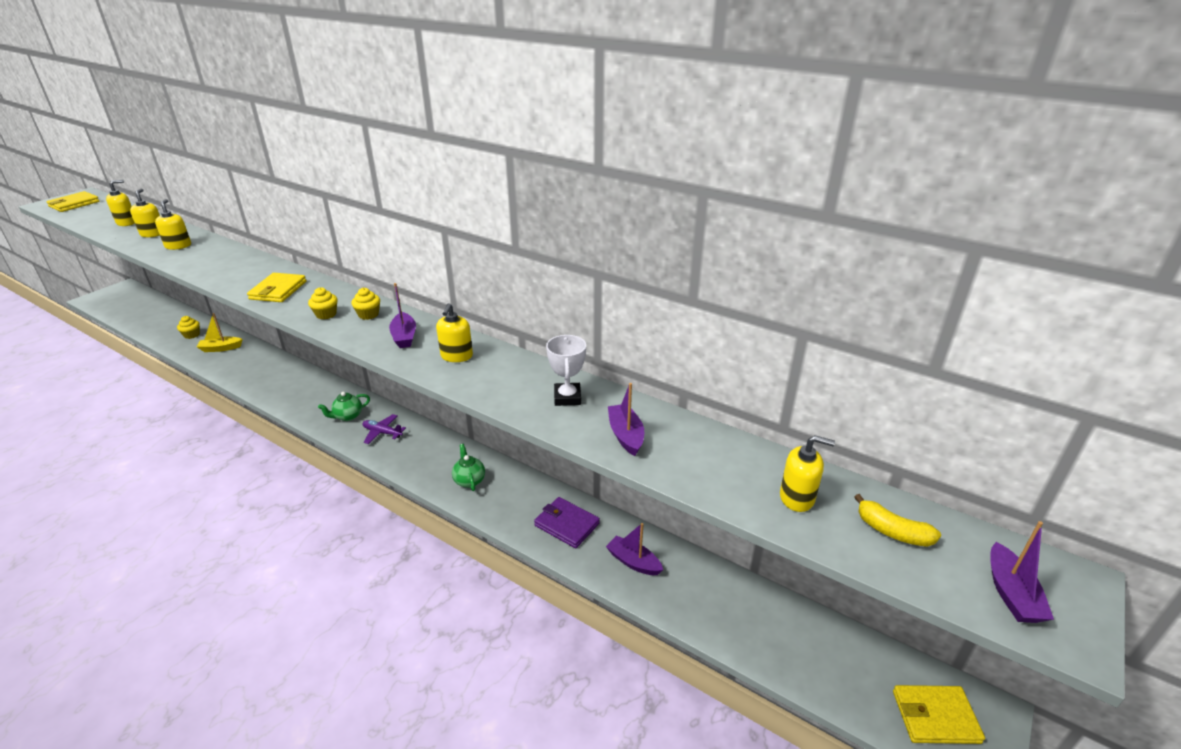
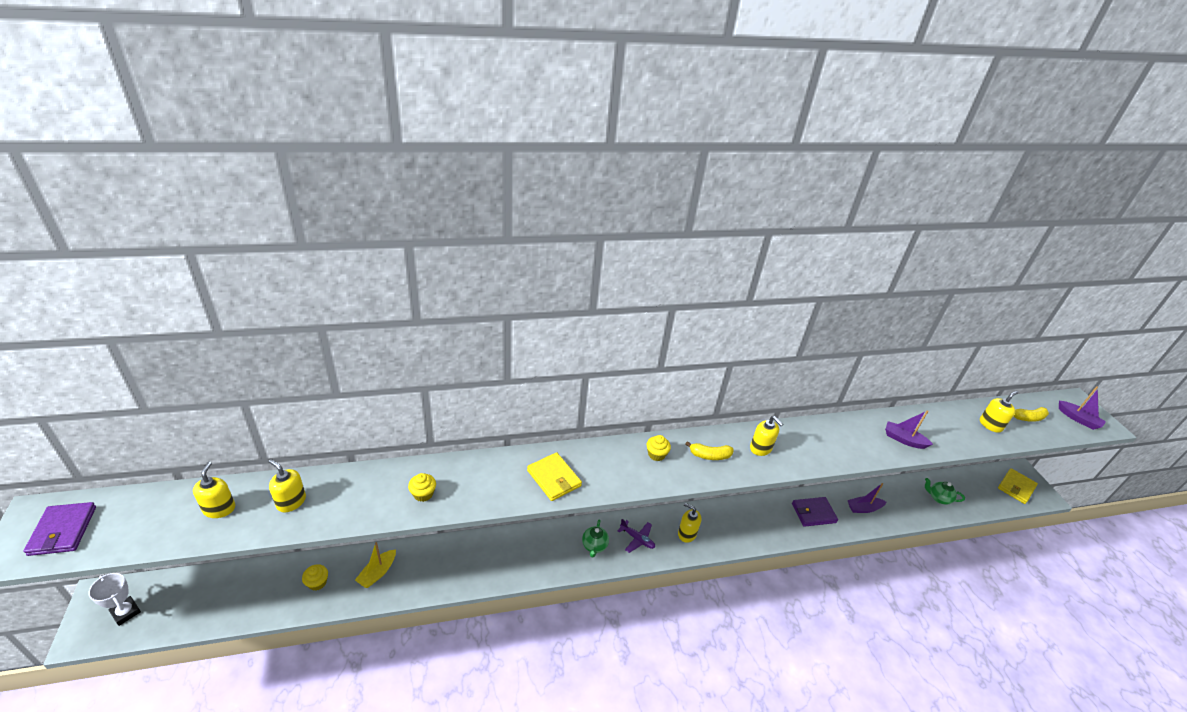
camera: 50 degrees left, 5 degrees up
yellow wallet [46,191,100,212] -> purple wallet [23,502,96,556]
yellow soap dispenser [155,199,191,250] -> yellow soap dispenser moved to [678,503,701,543]
yellow cupcake [308,287,338,319] -> yellow cupcake moved to [408,473,436,502]
purple plane [362,414,406,444] -> purple plane turned 120 degrees counterclockwise [617,519,655,553]
purple boat [389,283,416,348] -> yellow banana [685,441,734,460]
green teapot [452,444,485,491] -> green teapot moved to [925,478,965,505]
white trophy [546,335,586,406] -> white trophy moved to [89,573,141,626]

